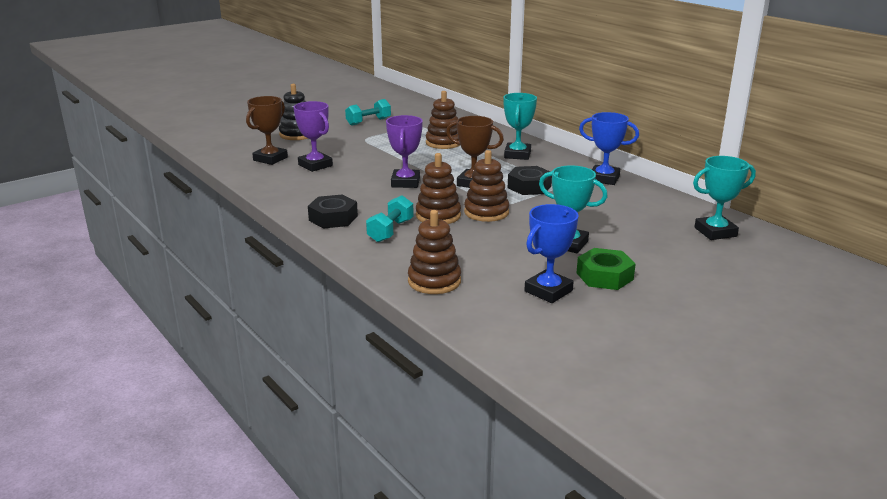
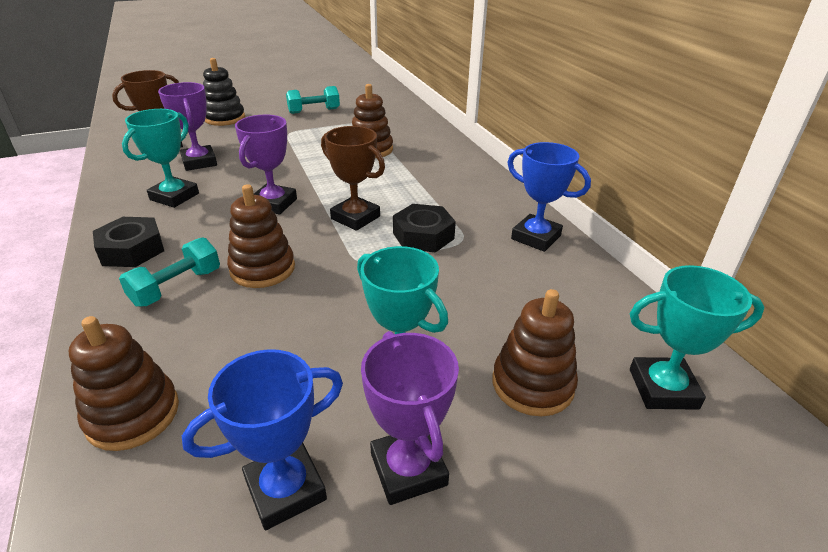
camera: 15 degrees right, 10 degrees up
brown stacking toy [464,150,509,222] -> brown stacking toy moved to [492,289,578,416]
turquoise trophy [504,93,537,160] -> turquoise trophy moved to [122,109,199,208]
green nut [576,248,636,290] -> purple trophy [361,331,459,505]

